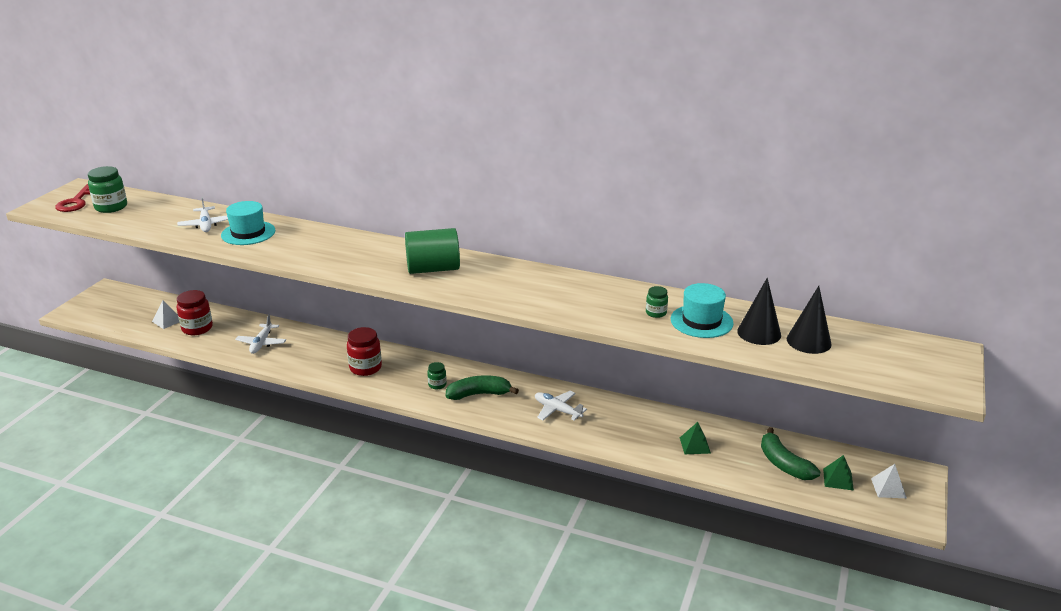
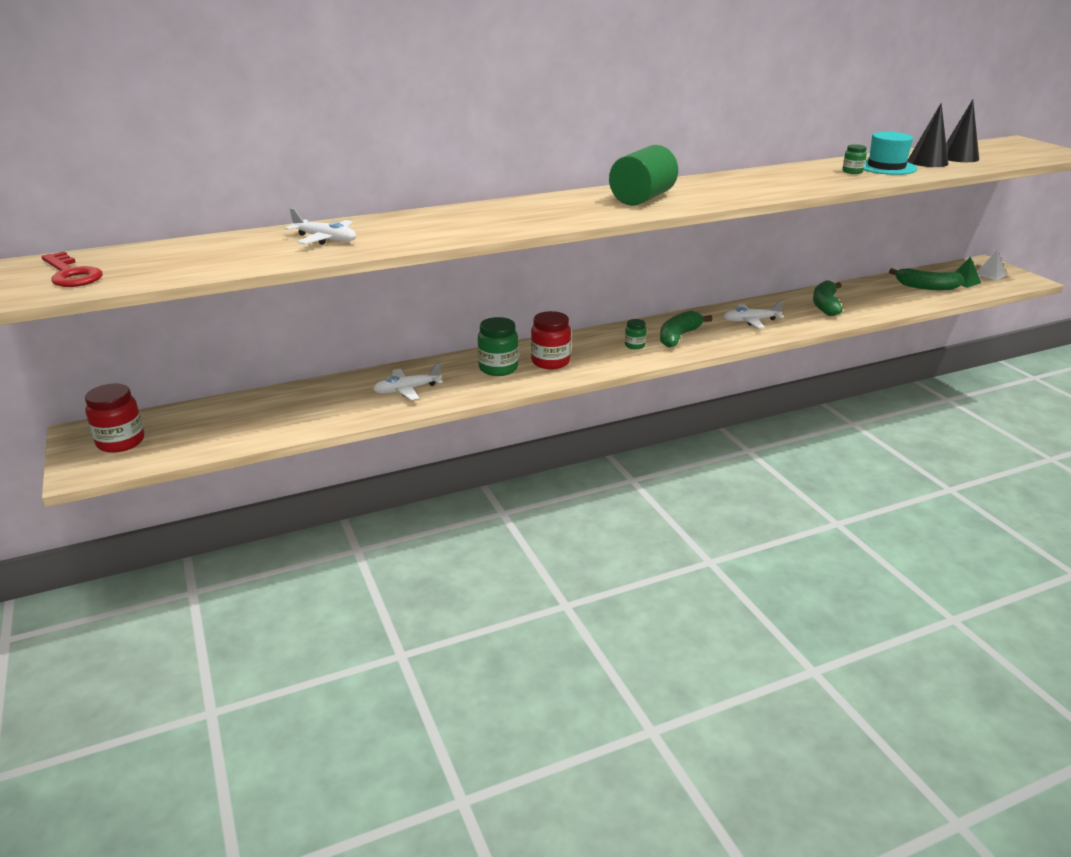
camera: 45 degrees left, 0 degrees up
green jar [88,166,127,213] -> green jar moved to [478,317,519,376]
white pyramid [152,300,179,329] -> none
red jar [177,290,213,335] -> red jar moved to [85,384,144,453]
turquoise hat [221,201,276,245] -> none
white plane [235,315,286,354] -> white plane turned 105 degrees clockwise [373,363,443,400]
green pyramid [680,422,711,454] -> none
none -> green banana [813,280,843,316]

